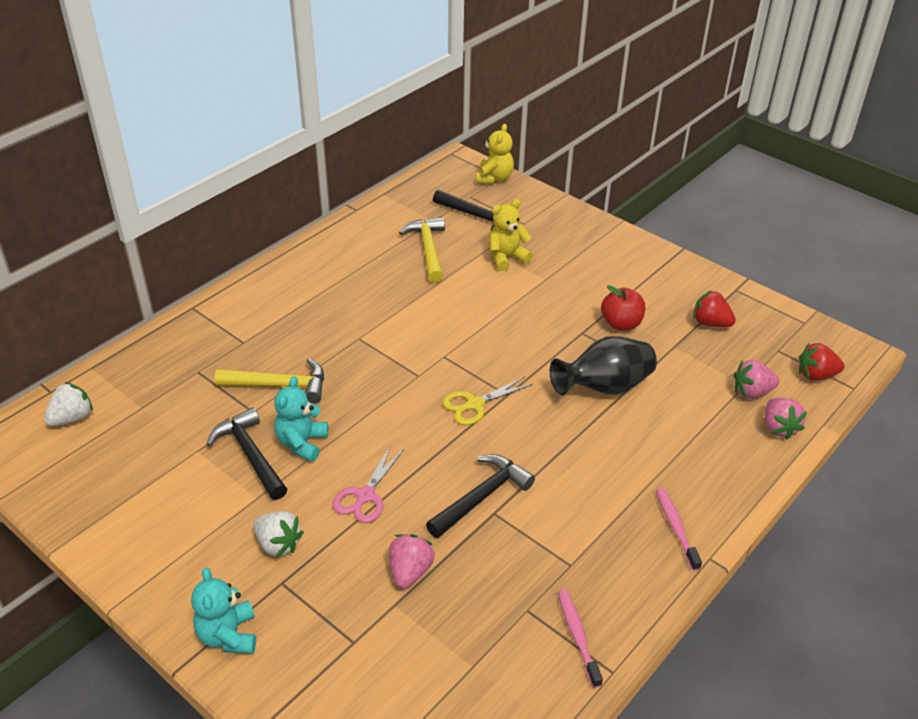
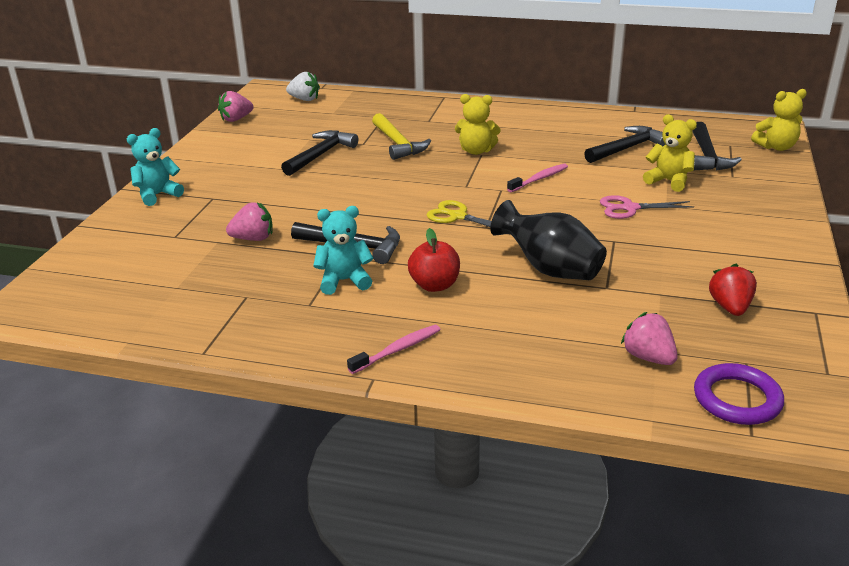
camera: 65 degrees right, 10 degrees down
white strawberry [253,511,304,557] -> none
turquoise teddy bear [274,376,328,462] -> turquoise teddy bear moved to [313,206,373,295]
pink scissors [332,445,404,523] -> pink scissors moved to [600,195,694,219]
yellow hammer [399,217,445,283] -> black hammer [584,126,665,163]
pink toothbrush [558,589,603,688] -> pink toothbrush moved to [507,164,568,192]
red apple [601,285,645,330] -> red apple moved to [408,228,460,292]
pink strawberry [765,398,807,439] -> pink strawberry moved to [218,91,253,122]
red strawberry [799,343,845,381] -> purple ring [694,363,784,425]
none -> yellow teddy bear [455,94,501,155]

